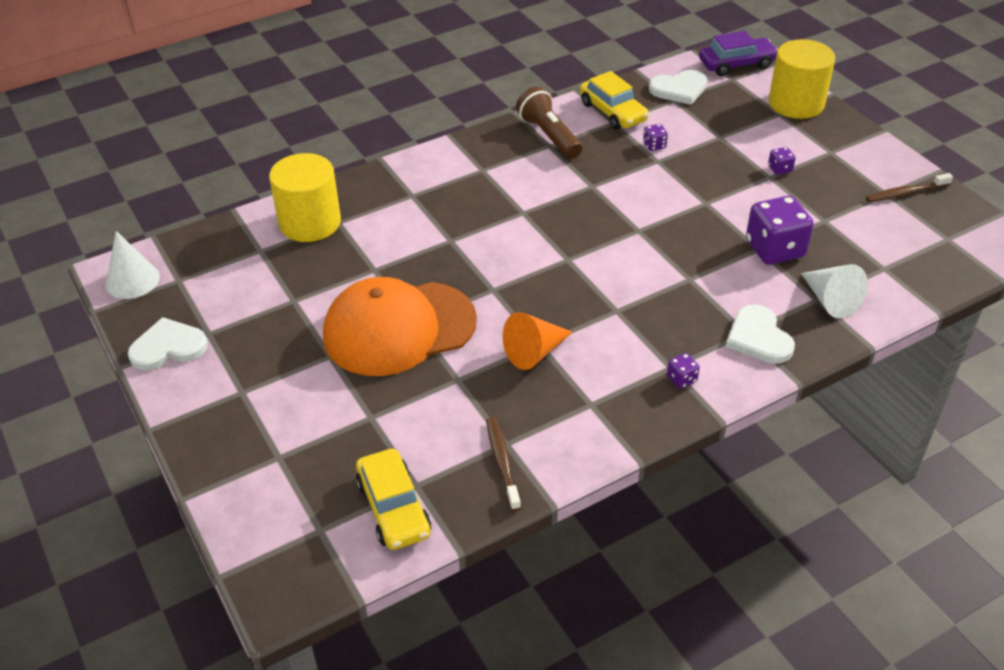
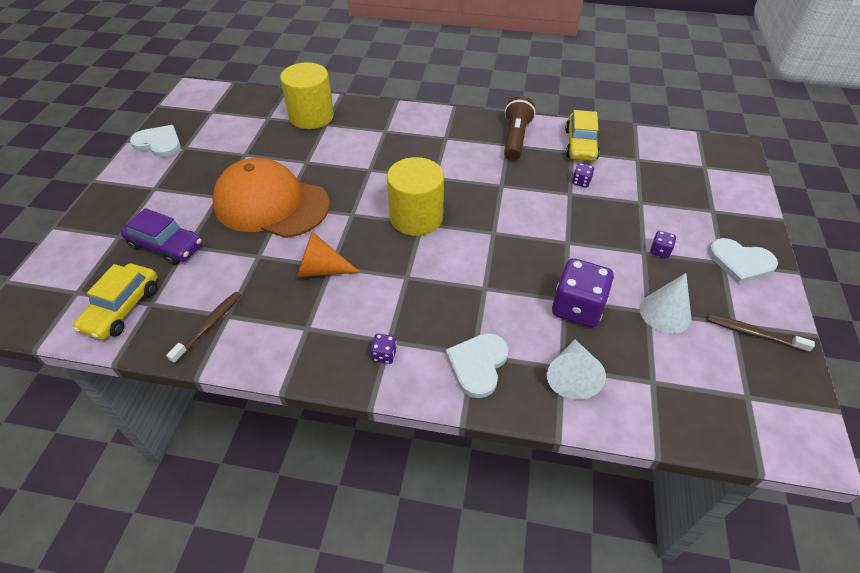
camera: 40 degrees right, 5 degrees up
white cone [105,231,160,299] -> white cone moved to [640,273,691,334]
white heart [649,70,707,105] -> white heart moved to [708,238,778,284]
purple car [699,31,778,76] -> purple car moved to [121,208,203,265]
yellow cylinder [769,39,835,119] -> yellow cylinder moved to [387,157,444,236]

